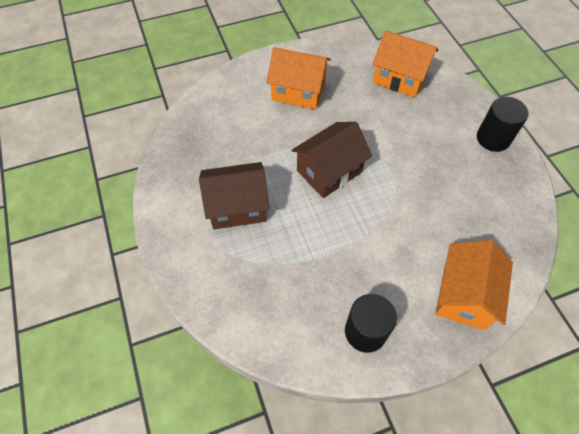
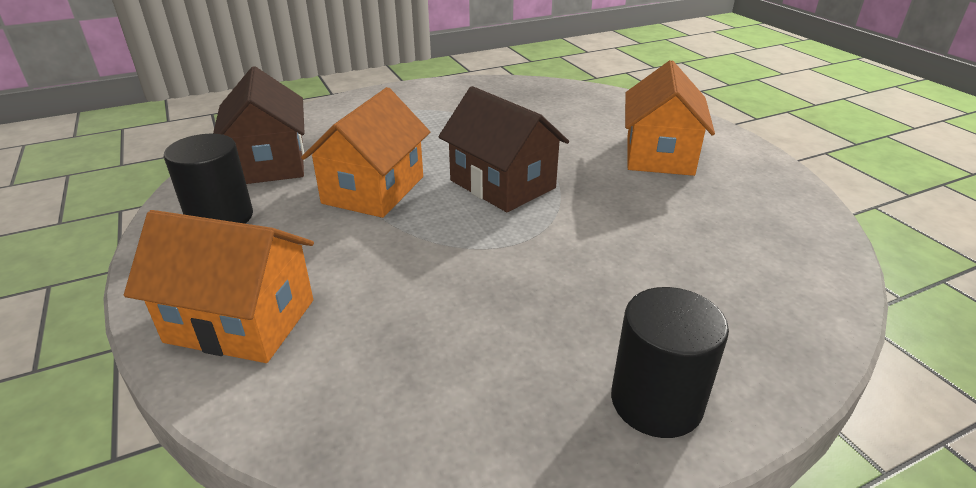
camera: 85 degrees right, 25 degrees down
brown house [199,162,270,229] -> brown house moved to [213,66,305,184]
orange house [372,30,438,97] -> orange house moved to [301,87,430,218]

